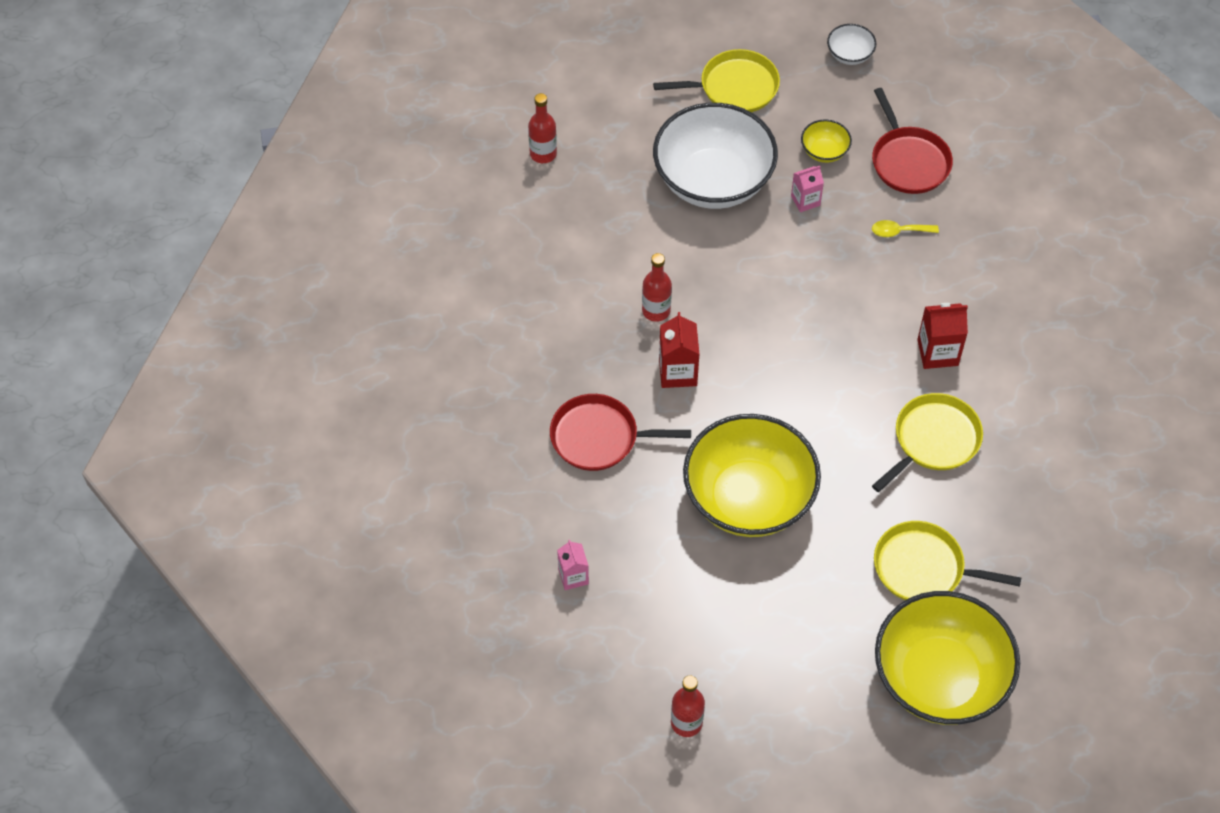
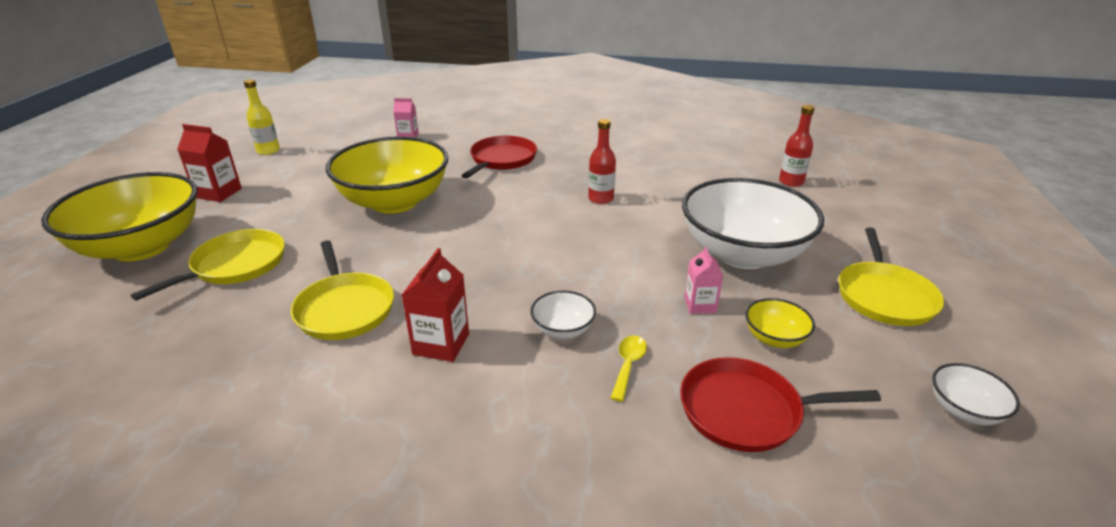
camera: 110 degrees right, 25 degrees down
red carton [659,312,699,388] -> red carton moved to [177,124,242,202]
red bottle [671,676,705,737] -> yellow bottle [244,79,280,155]
none -> white bowl [530,291,596,339]

